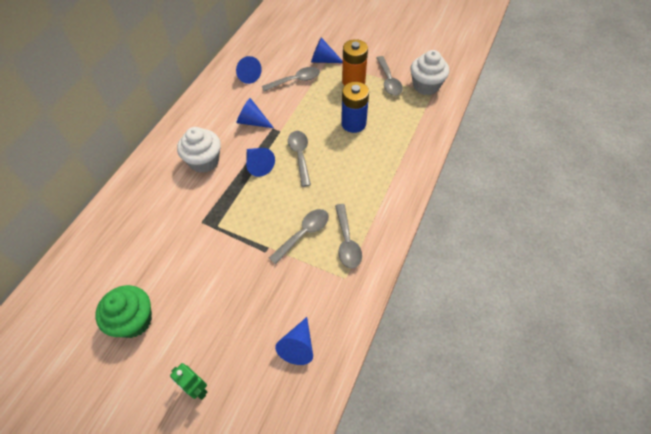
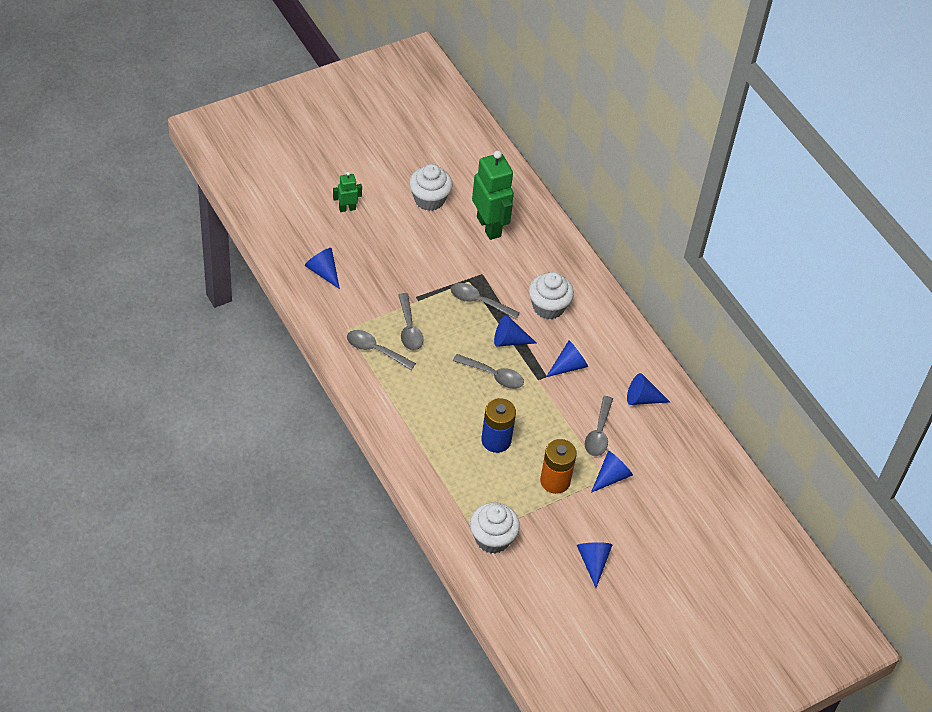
camera: 120 degrees right, 5 degrees down
green cupcake [95,285,152,338] -> white cupcake [409,164,453,211]
grey spoon [376,56,403,95] -> grey spoon moved to [451,283,520,319]
none -> green robot [472,150,514,240]
none -> blue cone [577,542,612,588]

